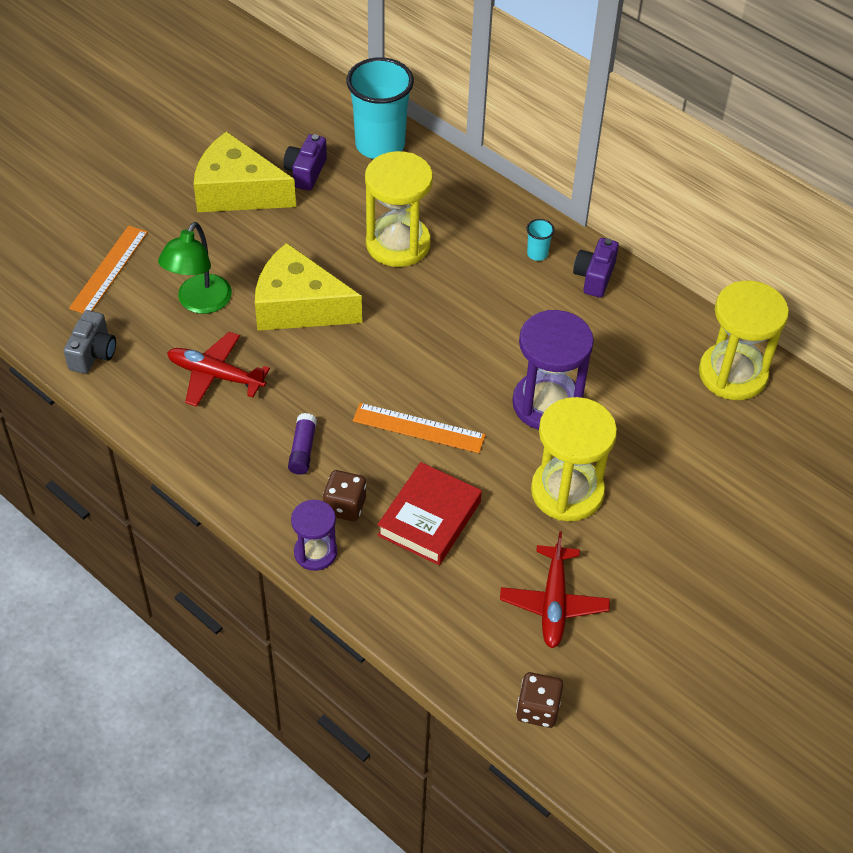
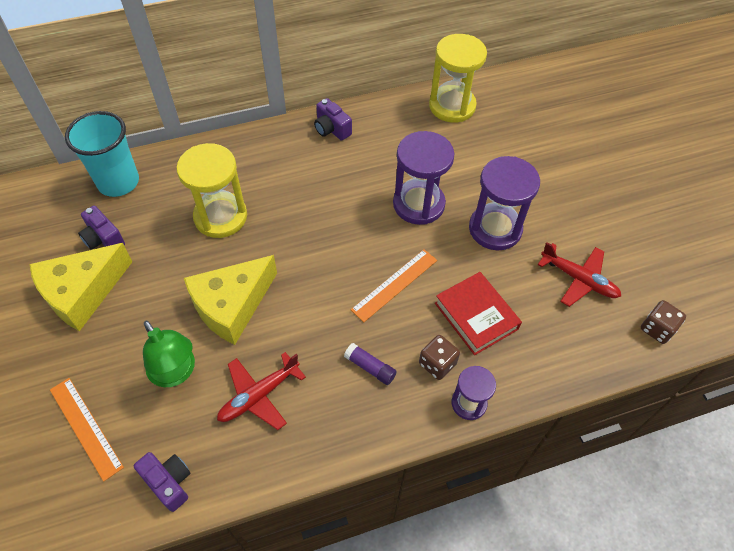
camera: 60 degrees left, 5 degrees up
grey camera [64,310,116,374] -> purple camera [134,452,190,512]
turquoise cup [526,219,554,261] -> none
yellow hourglass [531,397,617,522] -> purple hourglass [469,156,540,250]

